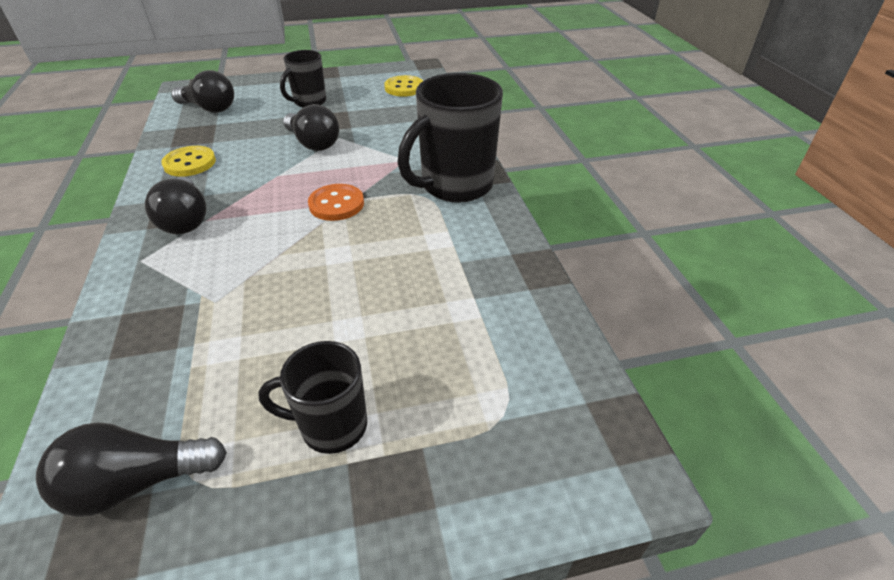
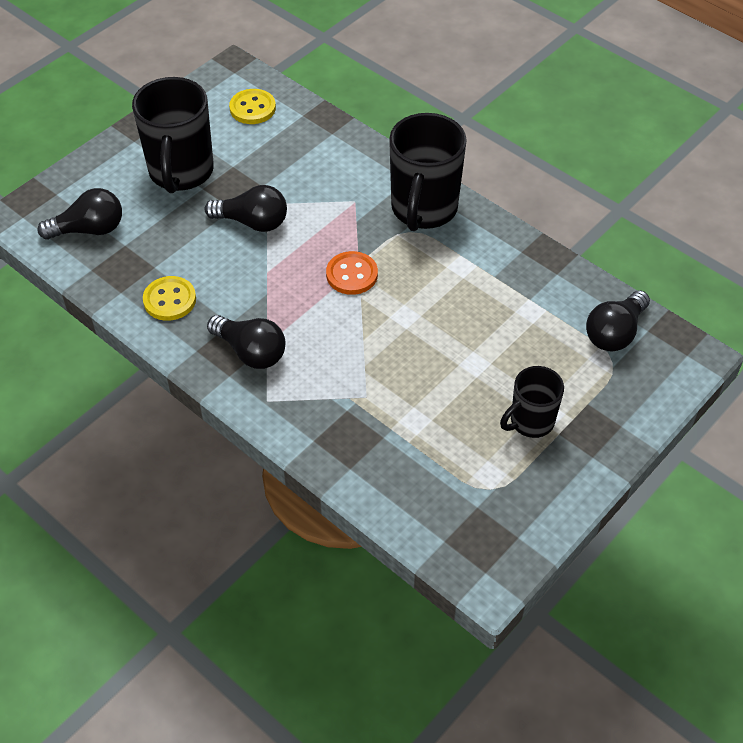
camera: 35 degrees left, 10 degrees up
black light bulb [36,422,227,517] -> black light bulb moved to [586,290,650,351]
black mug [280,50,326,107] -> black mug [132,77,214,193], size x1.74

